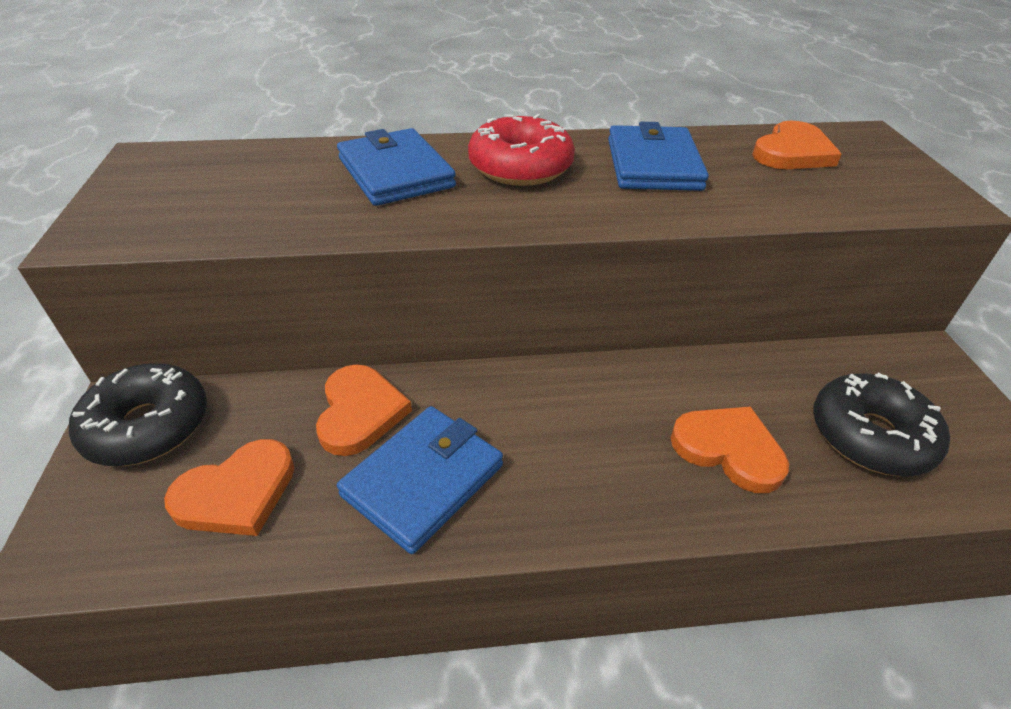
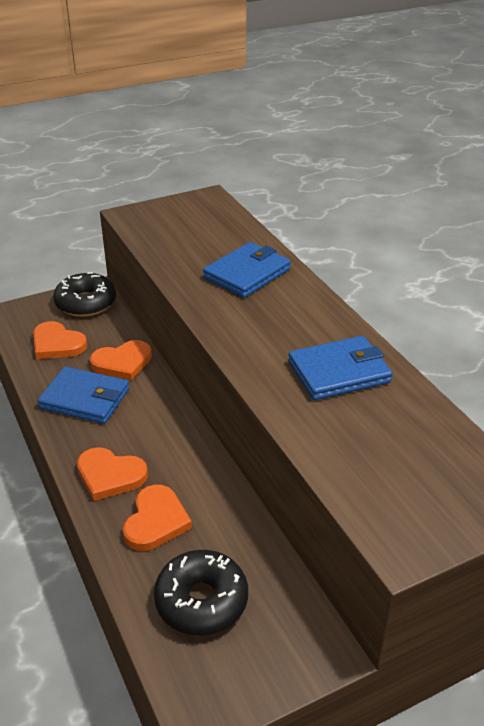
camera: 70 degrees right, 5 degrees down
red donut [468,114,575,186] -> none
orange heart [752,121,842,169] -> orange heart moved to [77,447,148,501]

